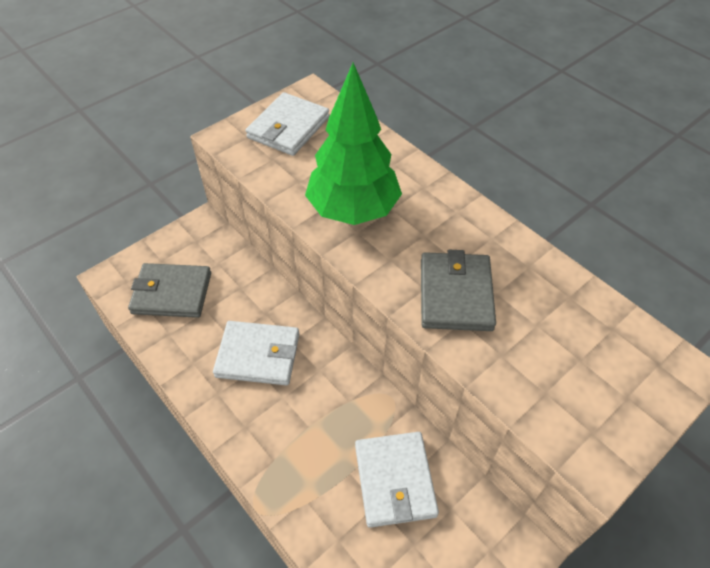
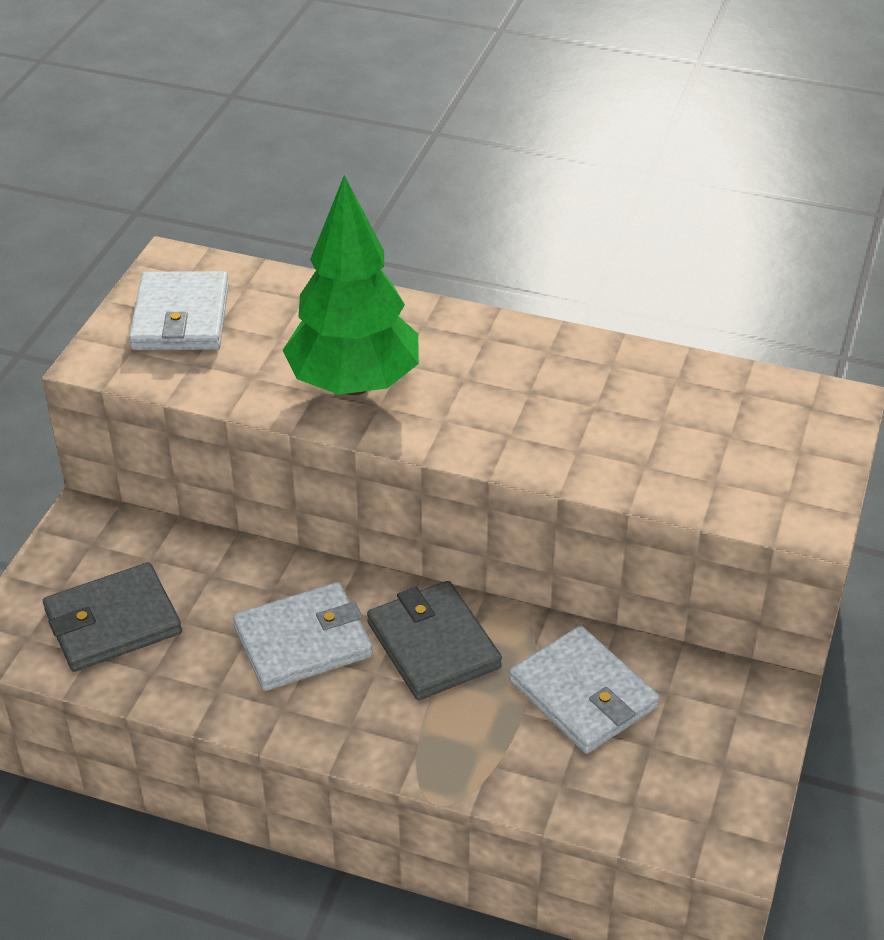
camera: 30 degrees left, 10 degrees down
grey wallet [421,250,496,331] -> grey wallet moved to [367,581,502,700]

